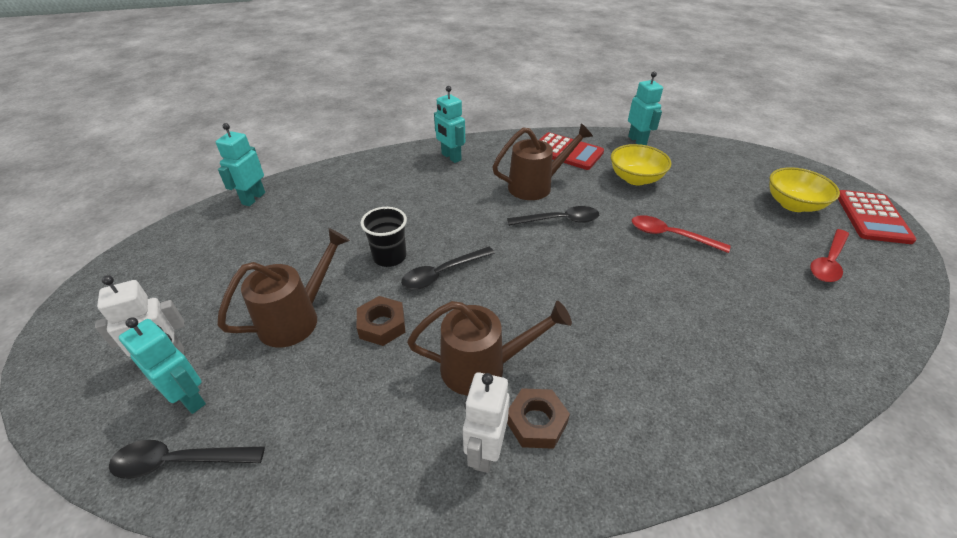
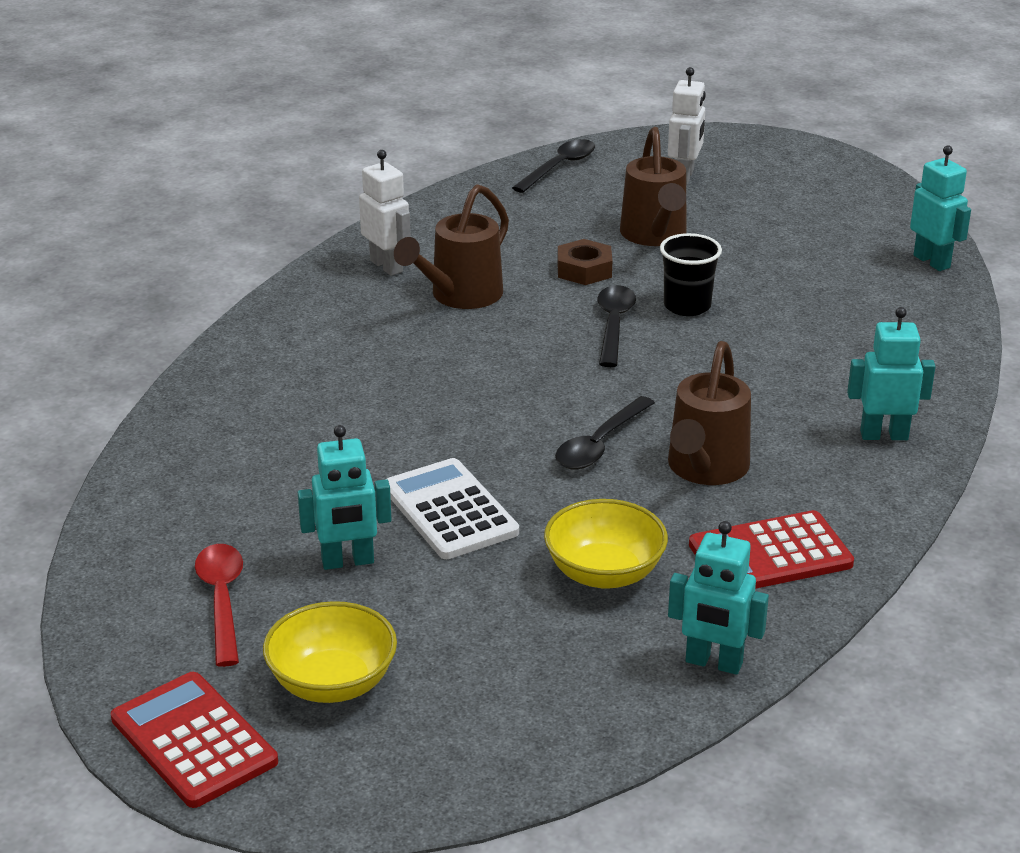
camera: 130 degrees right, 10 degrees down
turquoise robot [119,317,206,414] -> turquoise robot moved to [298,425,392,570]
brown nut [507,389,570,449] -> none
red spoon [632,215,731,253] -> white calculator [387,458,519,559]

